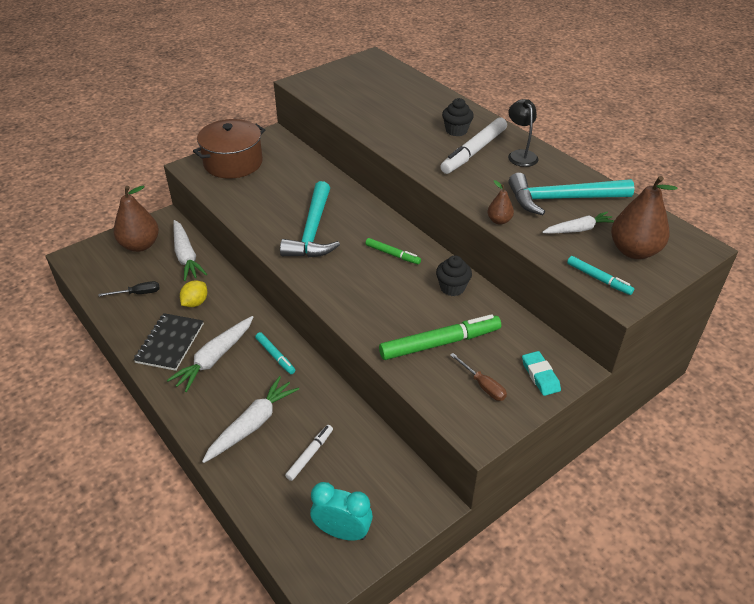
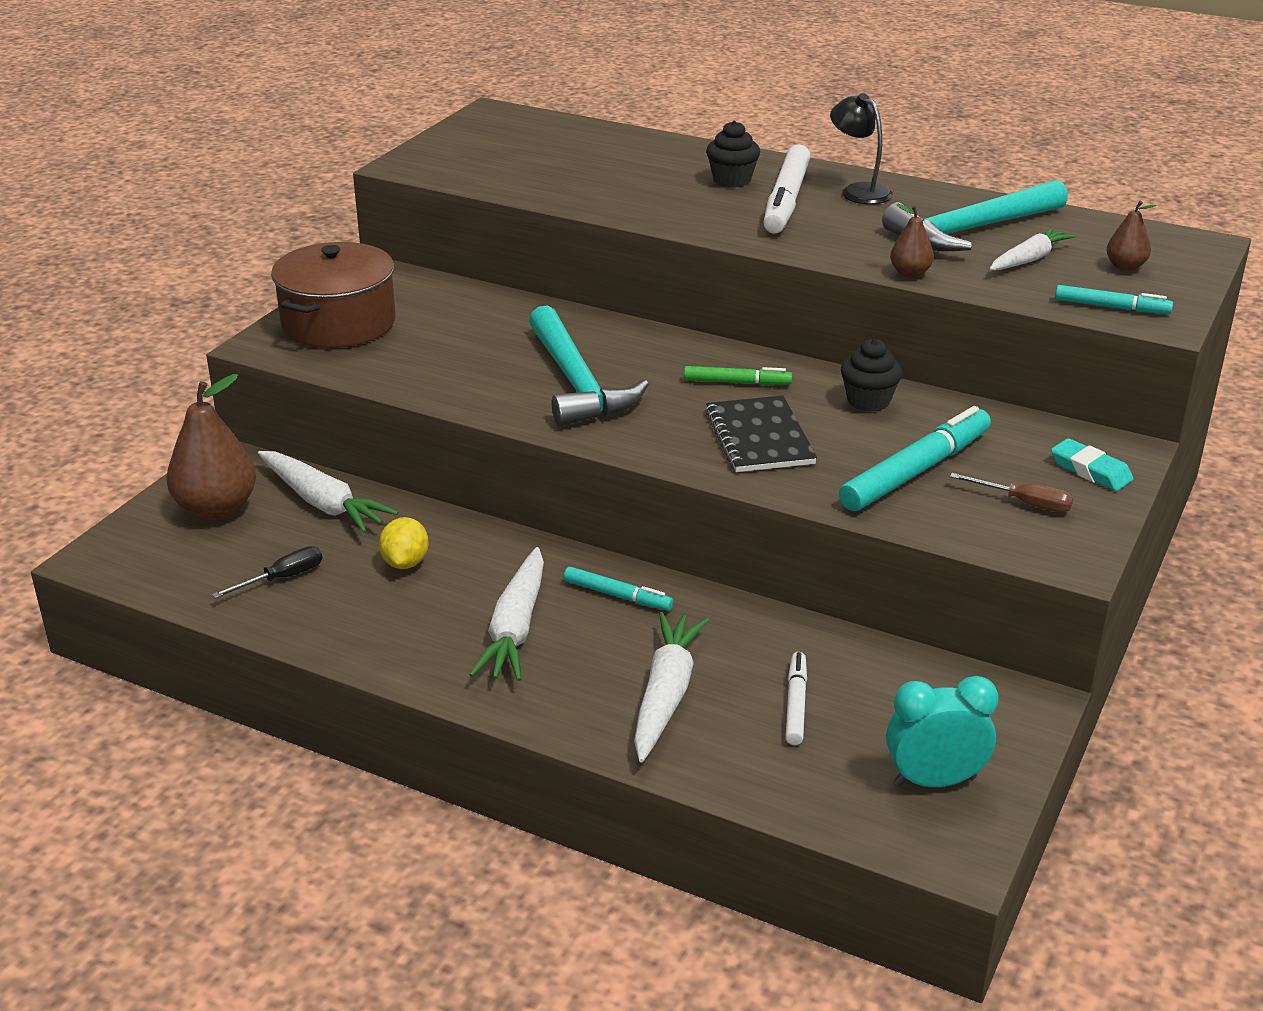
camera: 25 degrees left, 10 degrees down
black notebook [134,313,204,371] -> black notebook moved to [705,395,817,472]
green marker [379,314,501,360] -> turquoise marker [839,406,991,511]
brown pear [611,176,678,259] -> brown pear [1106,201,1157,271], size x0.50

